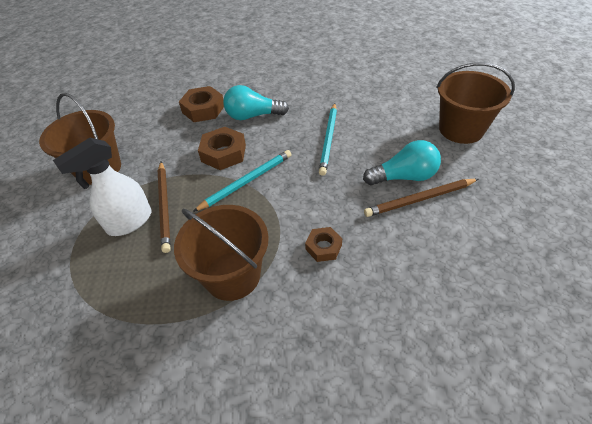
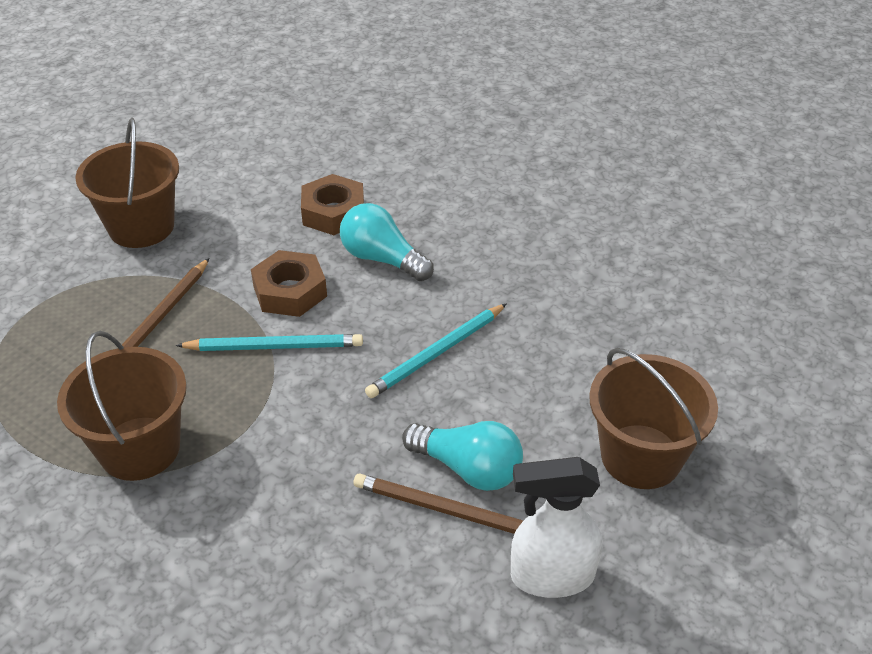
camera: 35 degrees right, 5 degrees down
white spray bottle [53,138,151,236] -> white spray bottle moved to [511,457,602,598]
brown nut [305,227,342,262] -> none

